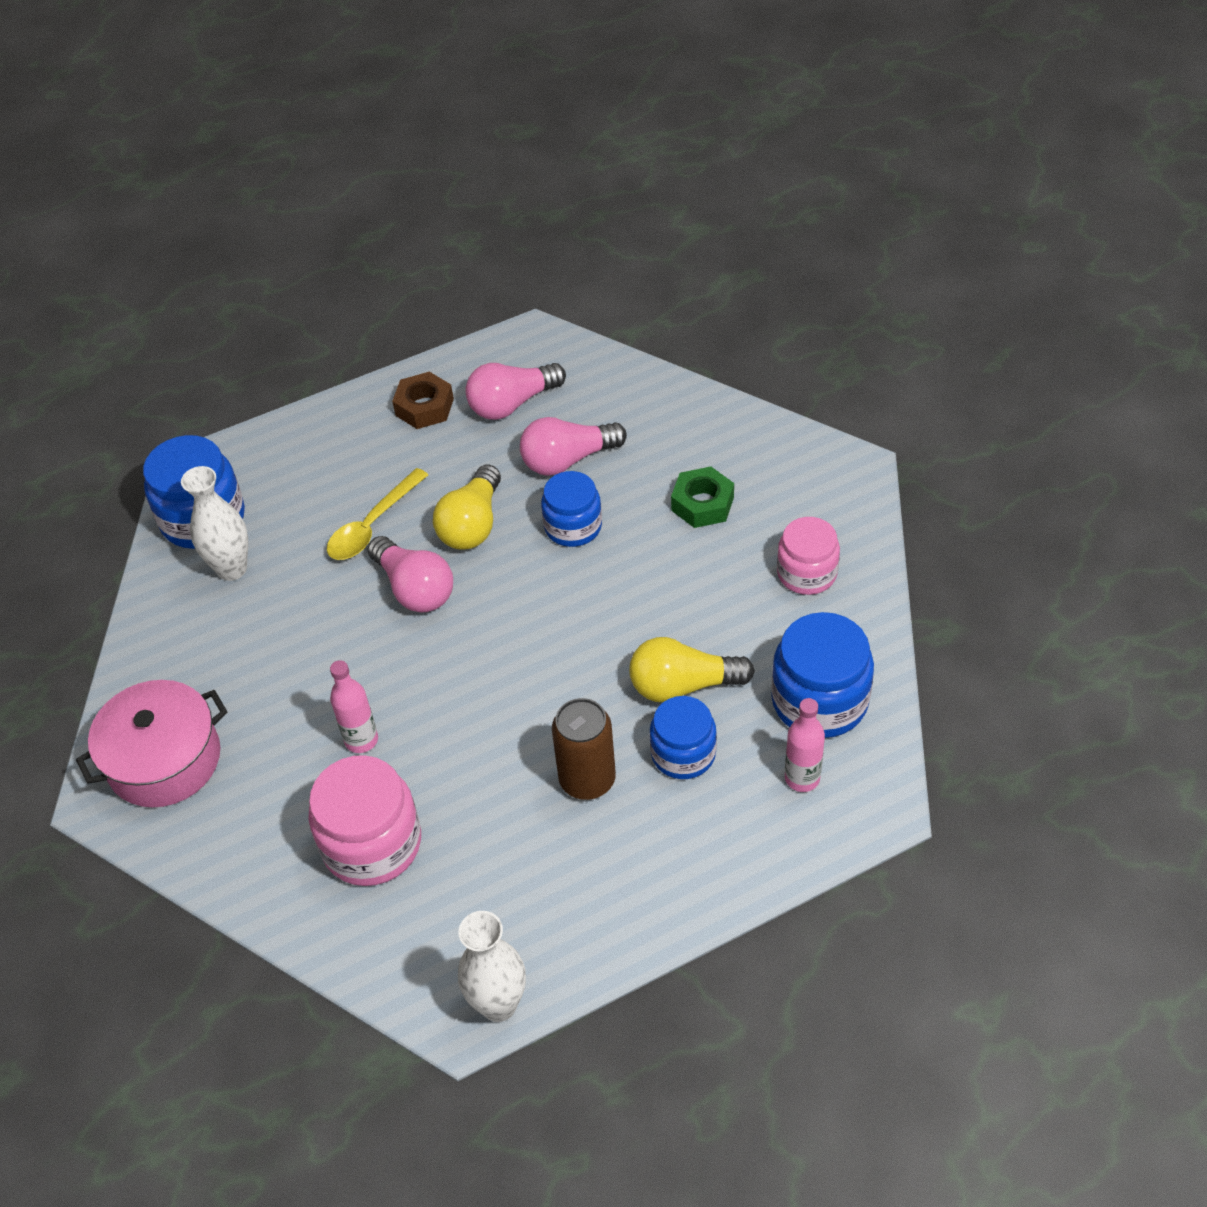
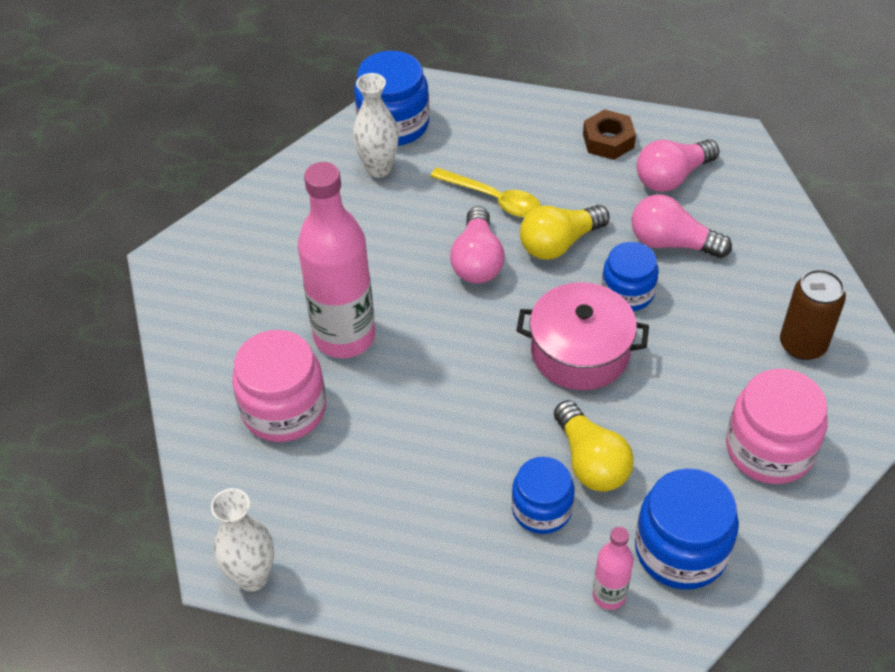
camera: 40 degrees right, 0 degrees up
pink pot [76,680,228,808] -> pink pot moved to [516,282,649,390]
yellow spoon [327,468,428,560] -> yellow spoon turned 135 degrees counterclockwise [430,167,541,217]
pink bottle [330,660,378,753] -> pink bottle [298,162,375,358], size x2.13
pink light bulb [465,363,566,420] -> pink light bulb turned 45 degrees counterclockwise [637,139,719,192]
brown can [552,698,616,800] -> brown can moved to [780,269,846,360]
yellow light bulb [629,637,755,702] -> yellow light bulb turned 150 degrees counterclockwise [554,400,634,492]
green nut [671,466,734,528] -> none
pink jar [777,517,840,595] -> pink jar [726,369,828,484], size x1.51

